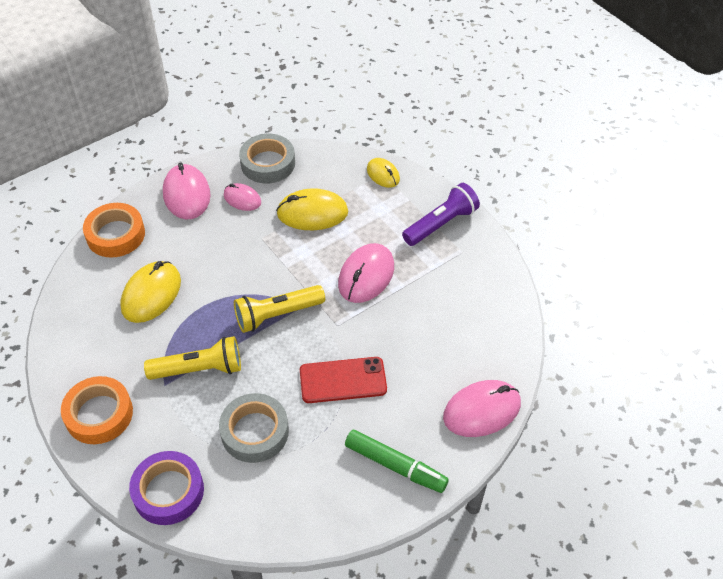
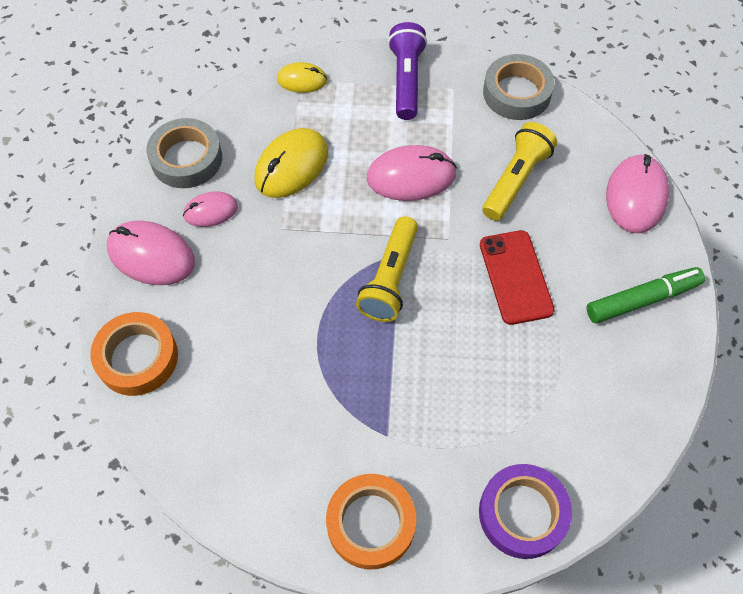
camera: 50 degrees left, 10 degrees up
yellow mouse [120,261,181,323] -> none
yellow flashlight [144,336,241,380] -> yellow flashlight moved to [482,122,557,221]
grey tape [219,393,289,463] -> grey tape moved to [483,54,555,120]
red phone [300,357,387,403] -> red phone turned 45 degrees counterclockwise [480,230,554,325]
pink mouse [338,243,394,303] -> pink mouse turned 75 degrees counterclockwise [367,145,457,201]

